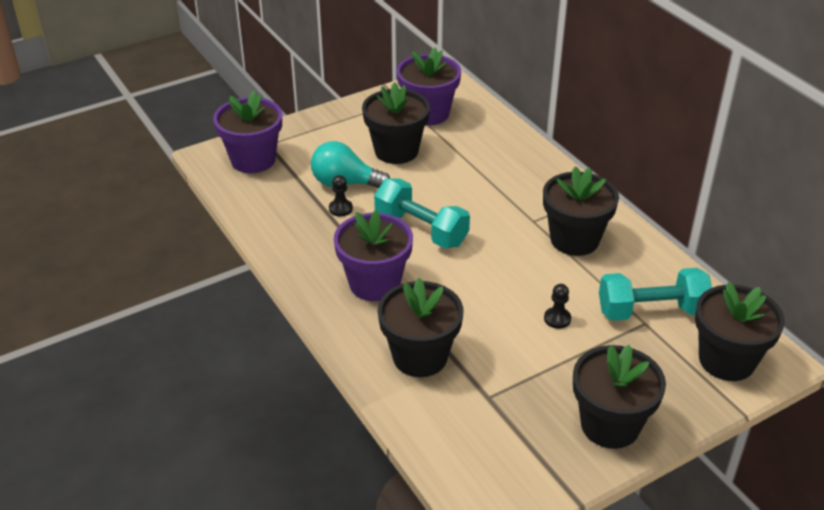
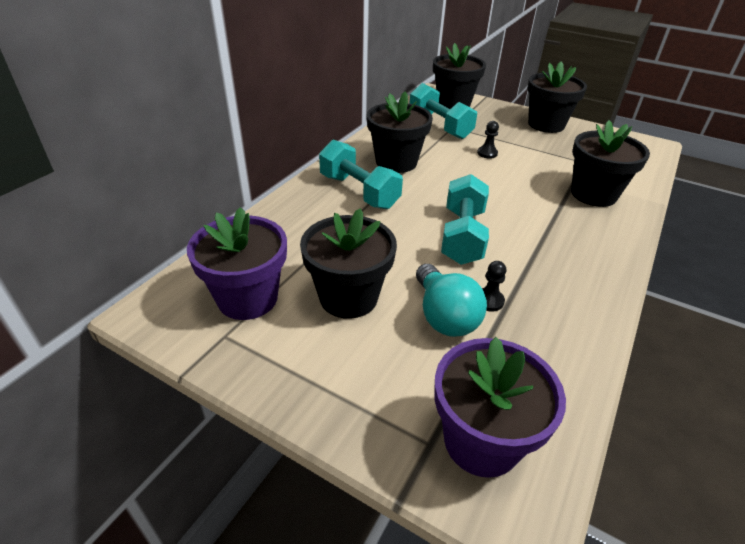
camera: 120 degrees left, 0 degrees up
purple flower pot [334,210,413,301] -> none
none -> turquoise dumbbell [319,140,403,209]

